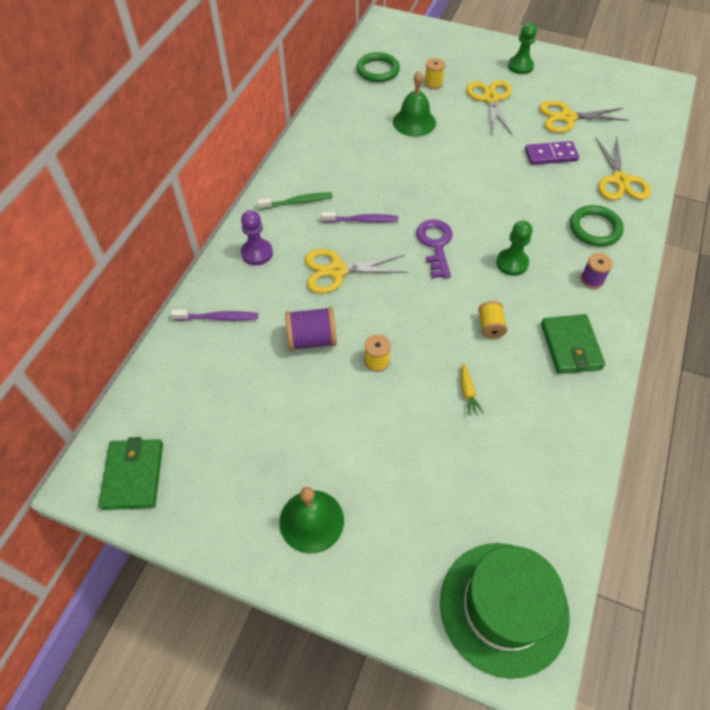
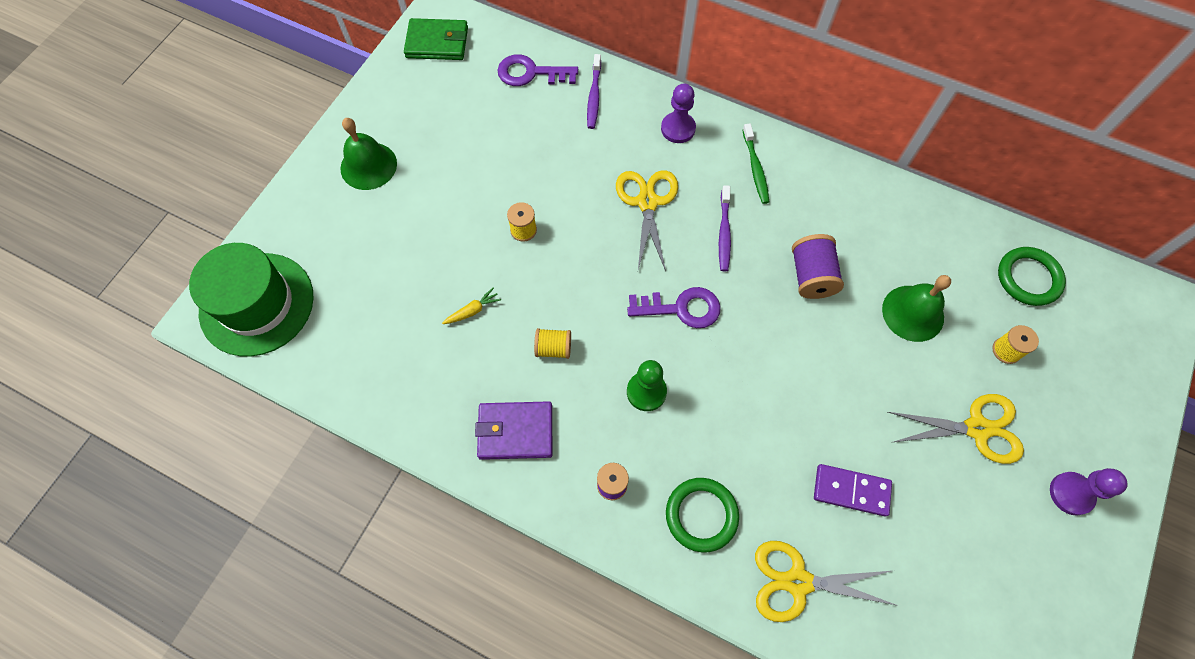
camera: 95 degrees right, 10 degrees up
purple spool [285,307,337,351] -> purple spool moved to [792,234,844,299]
yellow carrot [461,363,483,415] -> yellow carrot turned 150 degrees clockwise [442,288,501,324]
green pawn [508,23,537,74] -> purple pawn [1050,468,1128,515]
purple domino [525,141,579,165] -> purple domino turned 75 degrees counterclockwise [814,464,892,517]
yellow scissors [539,101,629,133] -> none
green wallet [541,314,605,374] -> purple wallet [475,401,552,460]
none -> purple key [497,54,578,86]

